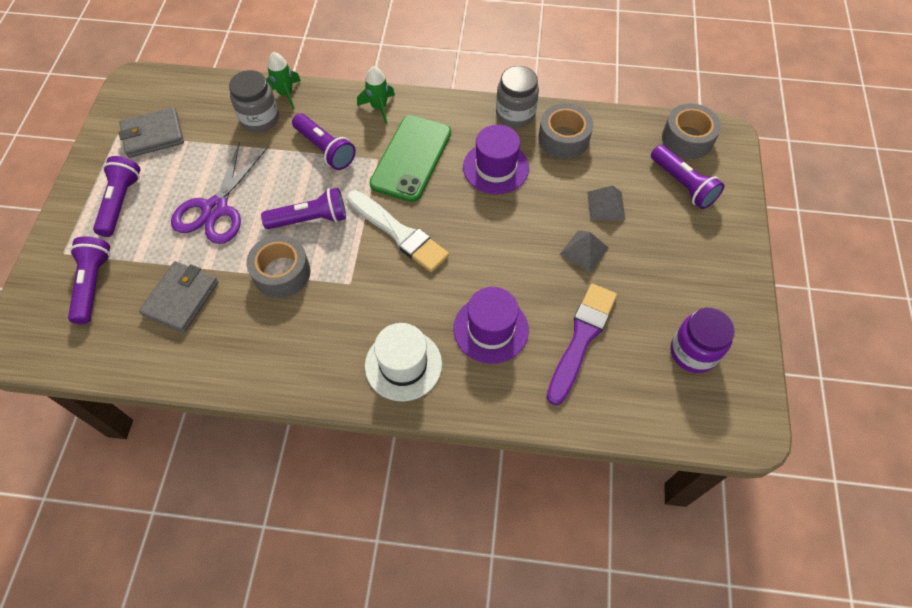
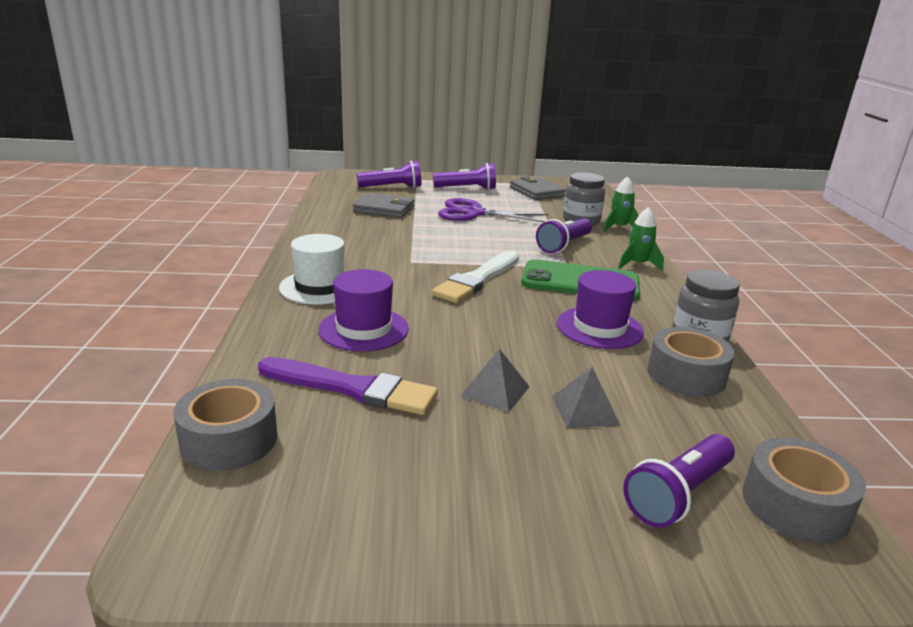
camera: 80 degrees right, 35 degrees down
grey tape [247,235,311,298] -> grey tape moved to [173,379,277,471]
purple flashlight [261,188,346,229] -> none
purple jar [671,308,735,373] -> none

